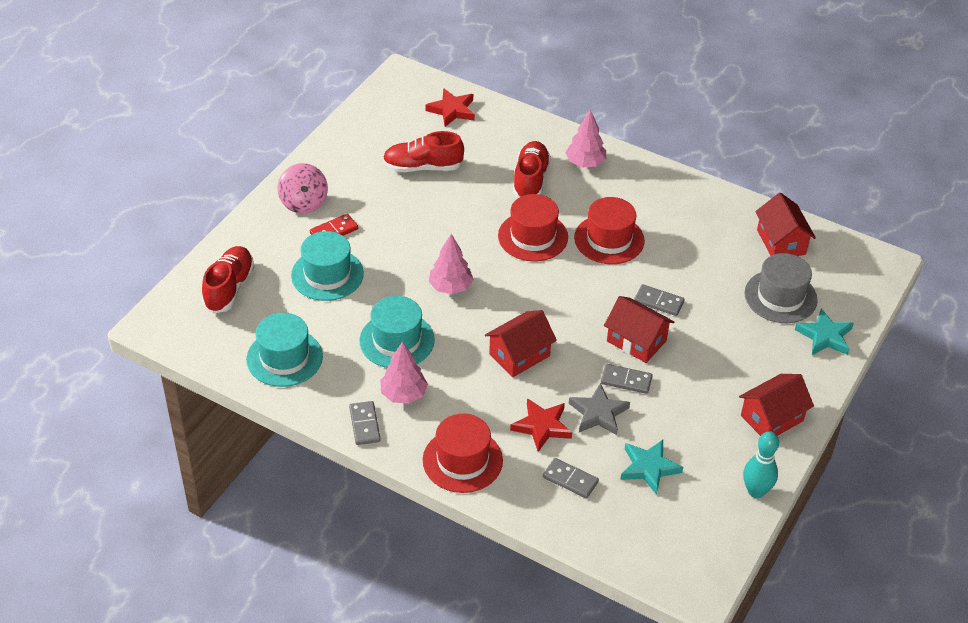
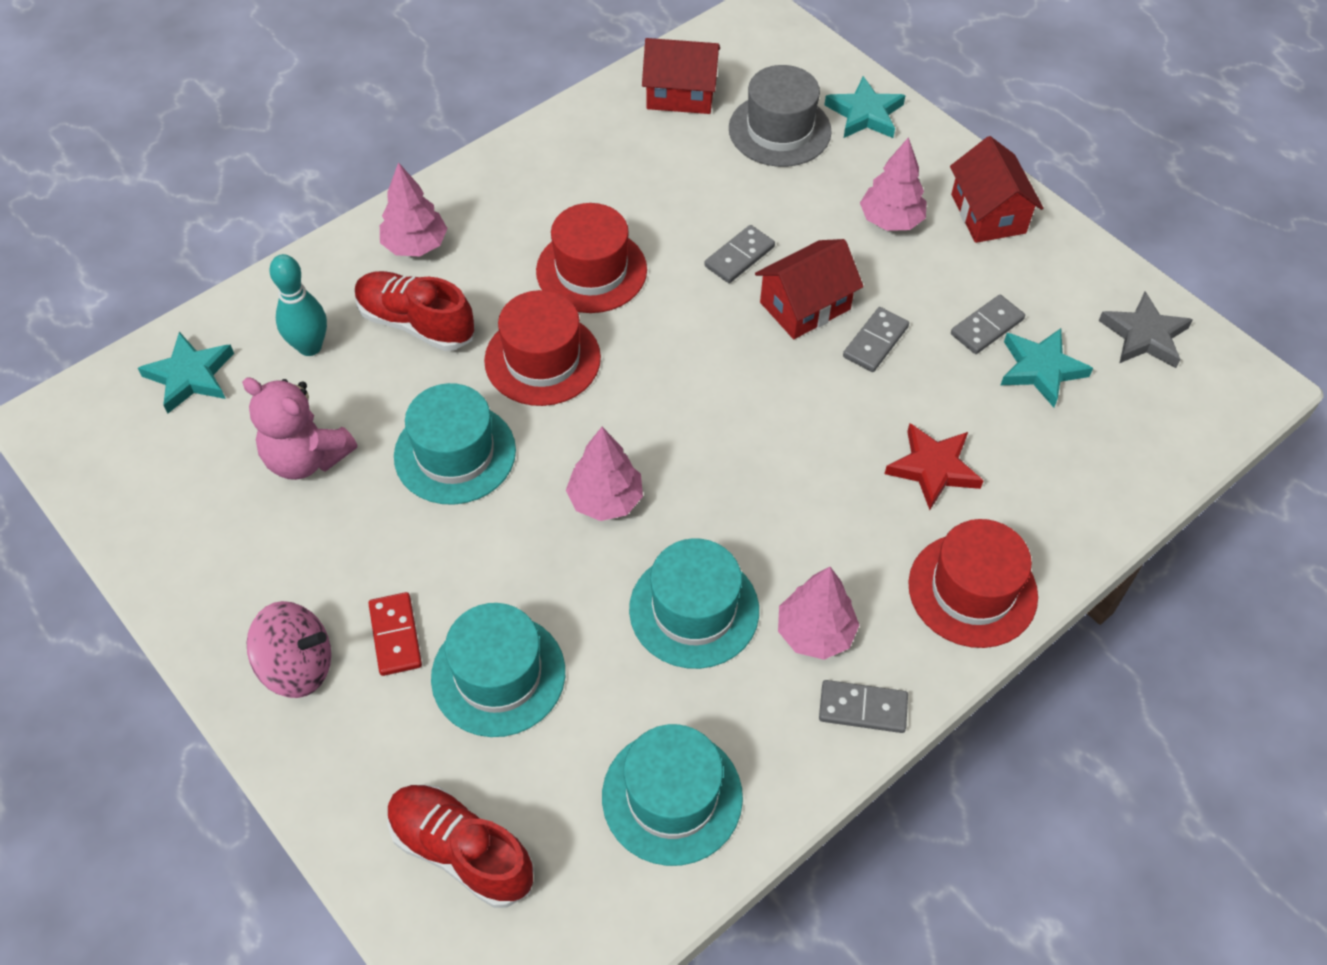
camera: 70 degrees left, 10 degrees up
red shoe [383,131,464,172] -> pink teddy bear [242,377,357,480]
red star [426,88,475,127] -> turquoise star [138,332,234,414]
red house [485,310,557,377] -> none
grey domino [543,458,599,499] -> grey domino moved to [951,295,1025,354]
grey star [569,383,630,435] -> grey star moved to [1099,291,1193,368]
turquoise bowling pin [743,431,779,498] -> turquoise bowling pin moved to [269,254,327,356]
none -> turquoise hat [394,383,516,505]
none -> pink tree [860,137,927,231]

